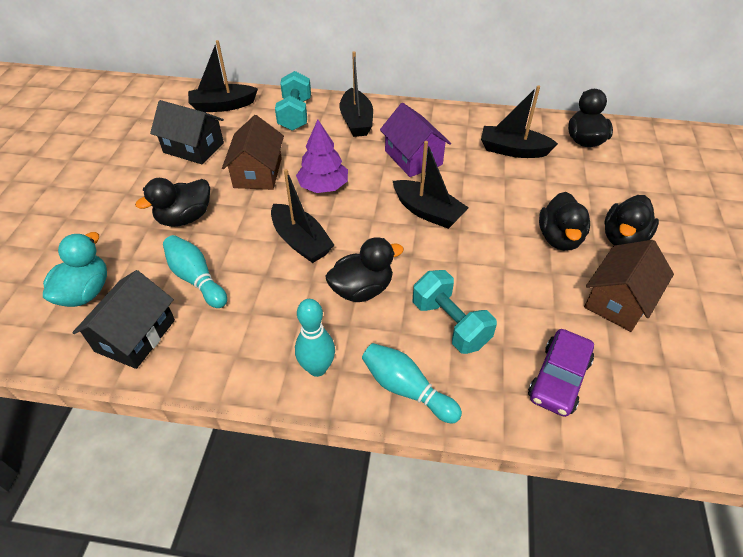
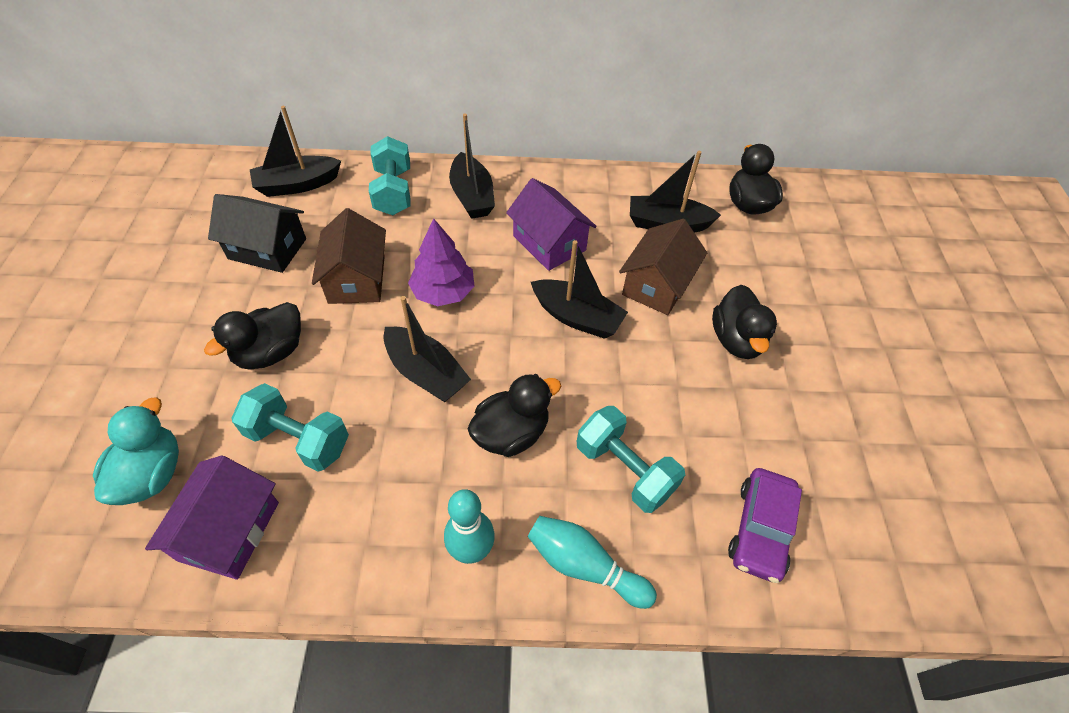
camera: 10 degrees left, 5 degrees up
black house [72,270,175,369] -> purple house [145,455,279,580]
turquoise bowling pin [163,235,227,308] -> turquoise dumbbell [232,383,349,472]
brown house [584,240,674,332] -> brown house moved to [619,219,707,315]
black duck [604,195,659,246] -> none

